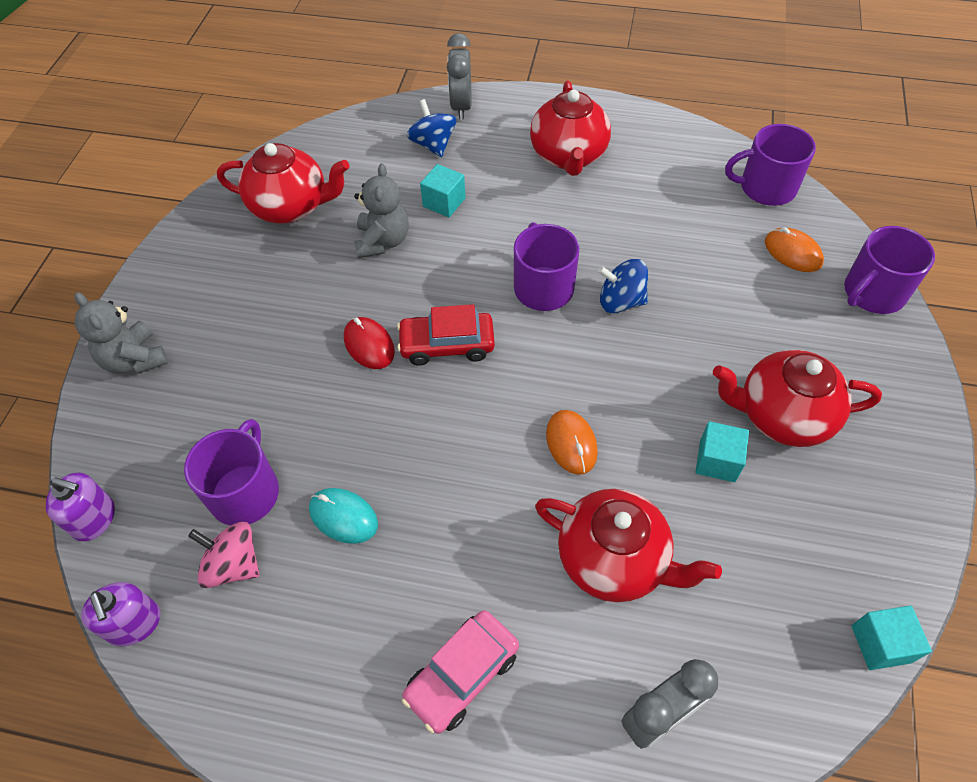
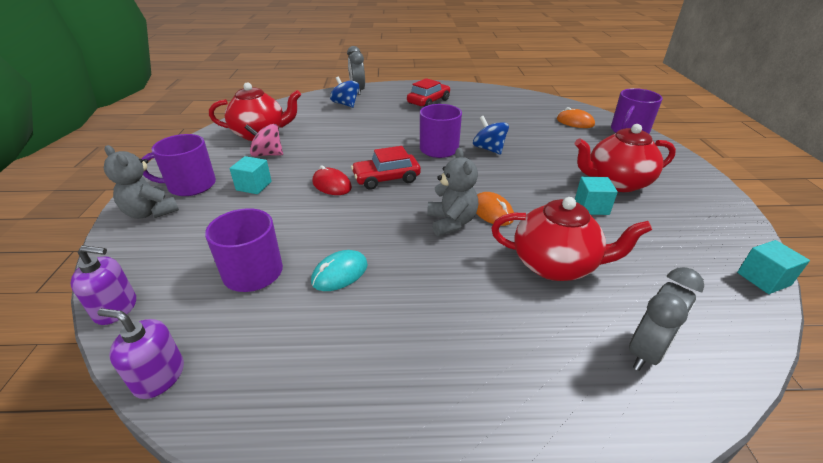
camera: 15 degrees left, 20 degrees down
purple soap dispenser [81,582,161,647] -> purple soap dispenser turned 150 degrees clockwise [98,308,184,399]
pink spinning top [188,522,260,588] -> pink spinning top moved to [245,124,283,157]
turquoise mouse [309,488,378,544] -> turquoise mouse turned 60 degrees counterclockwise [311,250,368,291]
grey teddy bear [354,163,409,258] -> grey teddy bear moved to [427,148,478,236]
pink car [402,610,519,734] -> none
turquoise cube [420,164,466,217] -> turquoise cube moved to [229,156,272,194]
red teapot [530,81,611,176] -> red car [407,78,450,107]
blue spinning top [598,259,648,313] -> blue spinning top turned 60 degrees clockwise [473,116,509,155]
purple mug [725,124,816,206] -> purple mug moved to [142,134,216,196]

